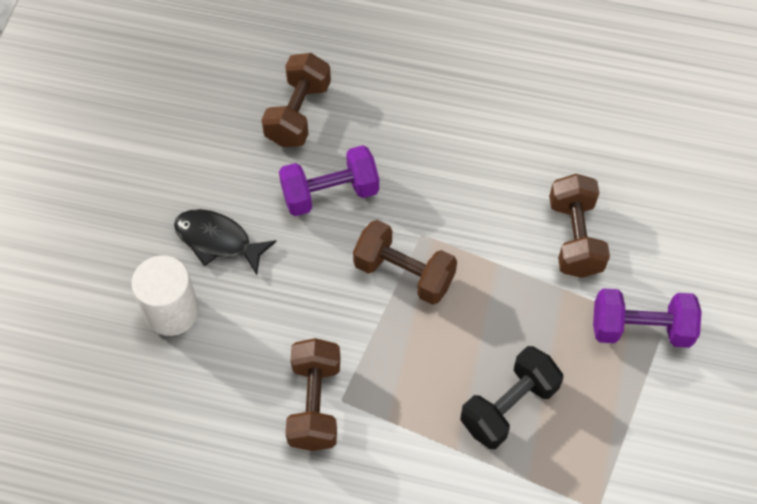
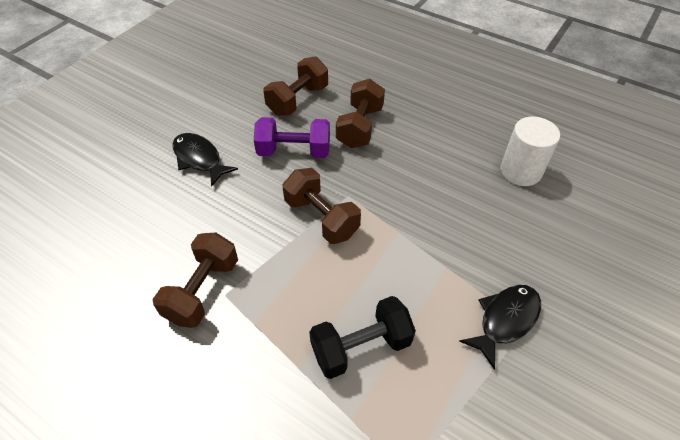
camera: 20 degrees right, 10 degrees down
white cylinder [131,255,199,336] -> white cylinder moved to [501,116,560,186]
brown dumbbell [549,174,610,278] -> brown dumbbell moved to [336,79,385,148]
purple dumbbell [593,288,702,348] -> black fish [459,285,541,370]

